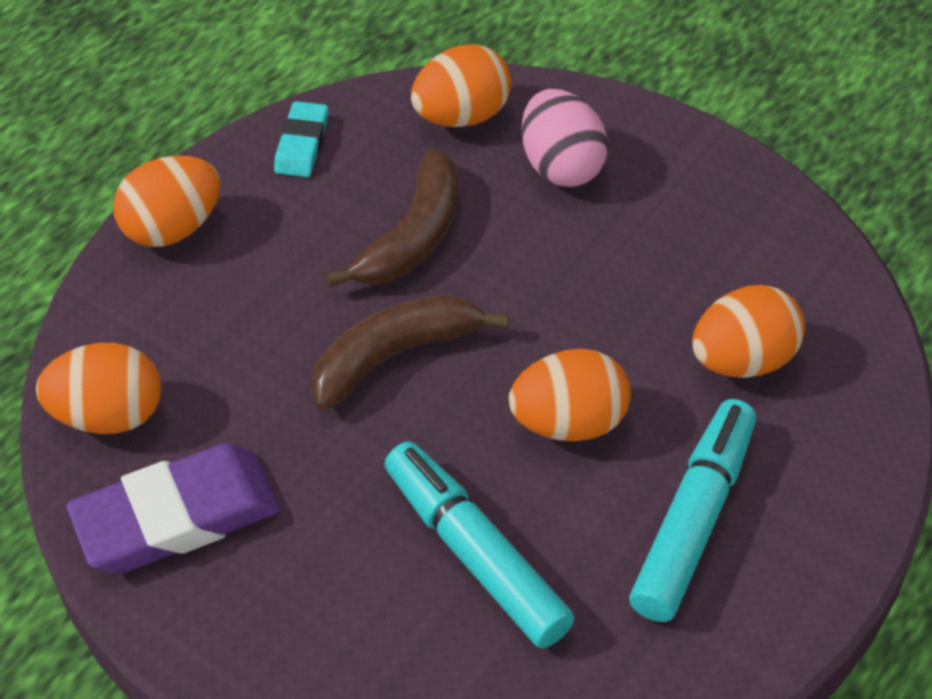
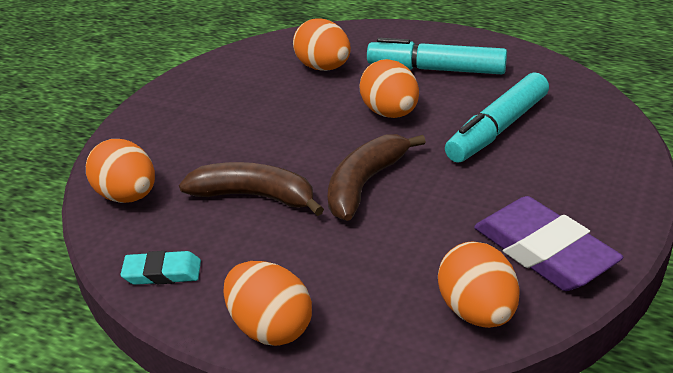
camera: 100 degrees left, 15 degrees down
brown banana [311,294,509,410] -> brown banana turned 75 degrees clockwise [328,134,426,221]
pink egg [522,89,608,187] -> none

